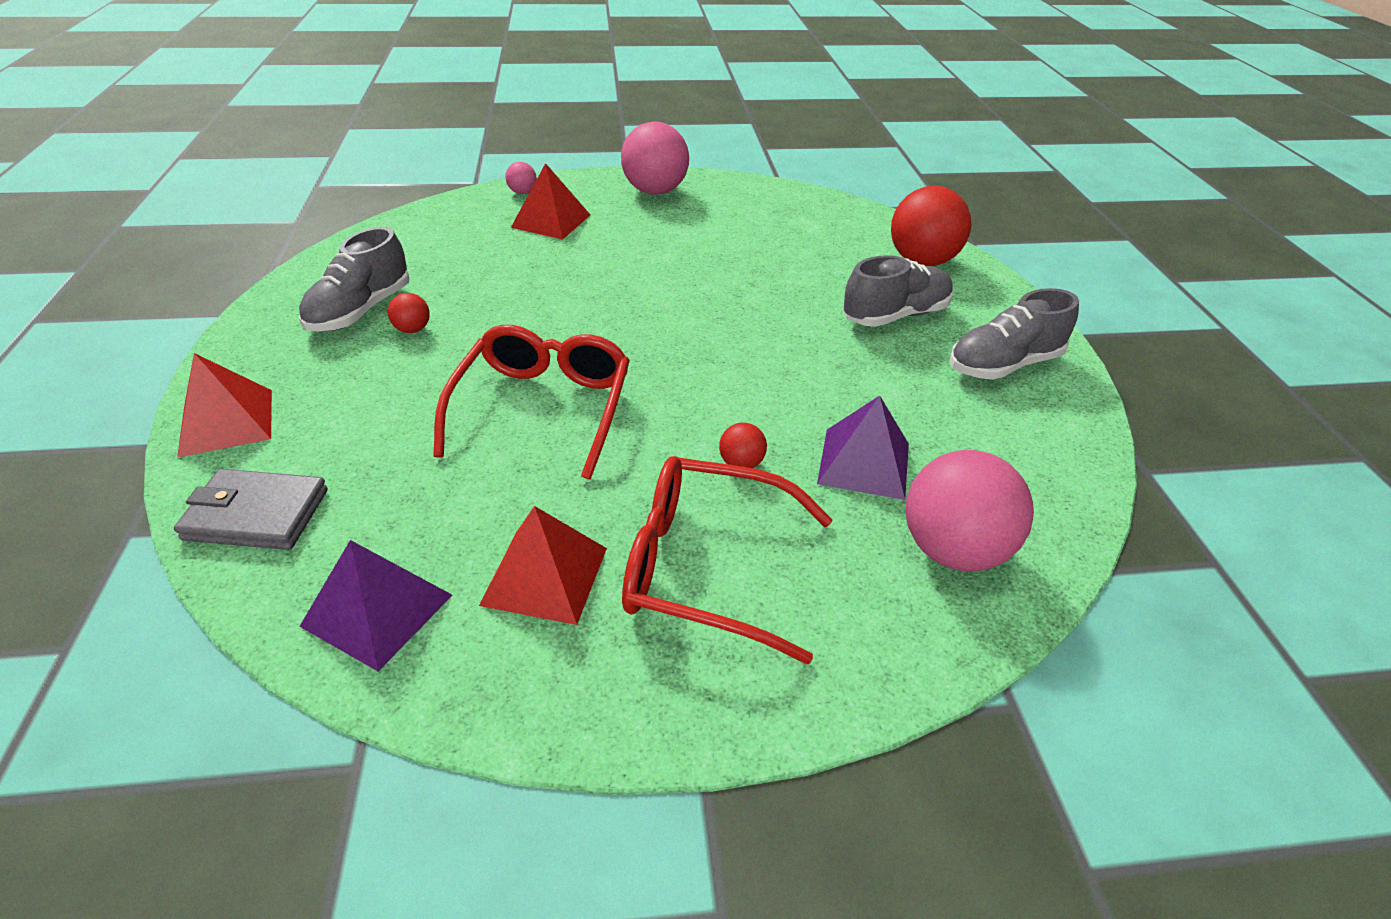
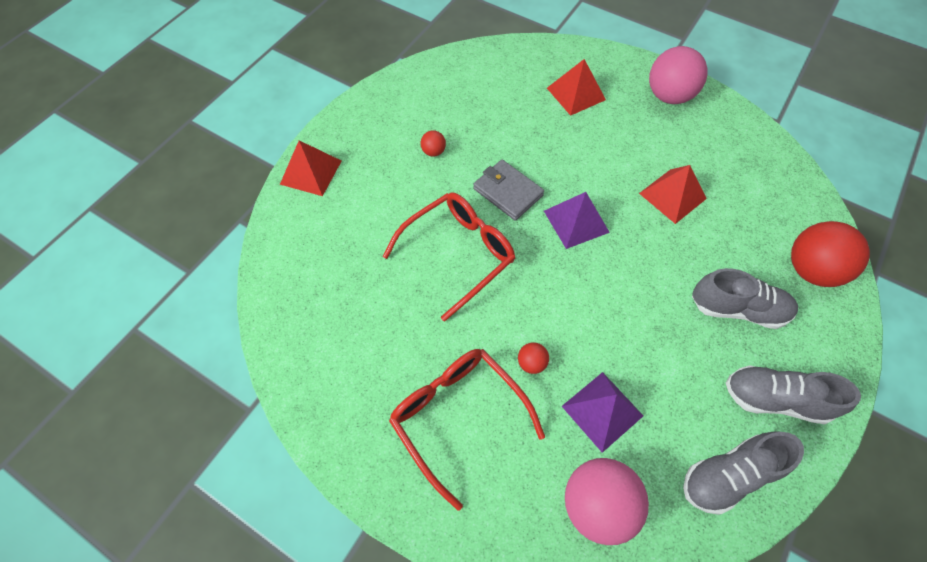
camera: 40 degrees right, 20 degrees up
grey wallet [174,469,328,550] -> grey wallet moved to [473,160,544,221]
grey shoe [299,227,409,332] -> grey shoe moved to [683,431,804,515]
purple pyramid [299,540,452,671] -> purple pyramid moved to [544,192,610,249]
red pyramid [479,506,607,625] -> red pyramid moved to [639,165,707,224]
pink ball [505,162,537,194] -> none

